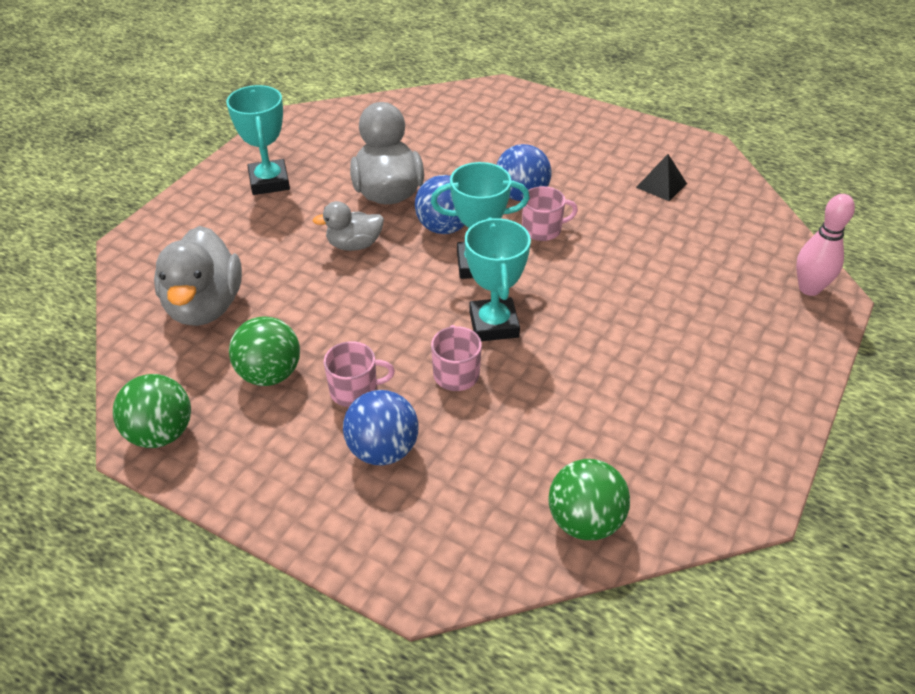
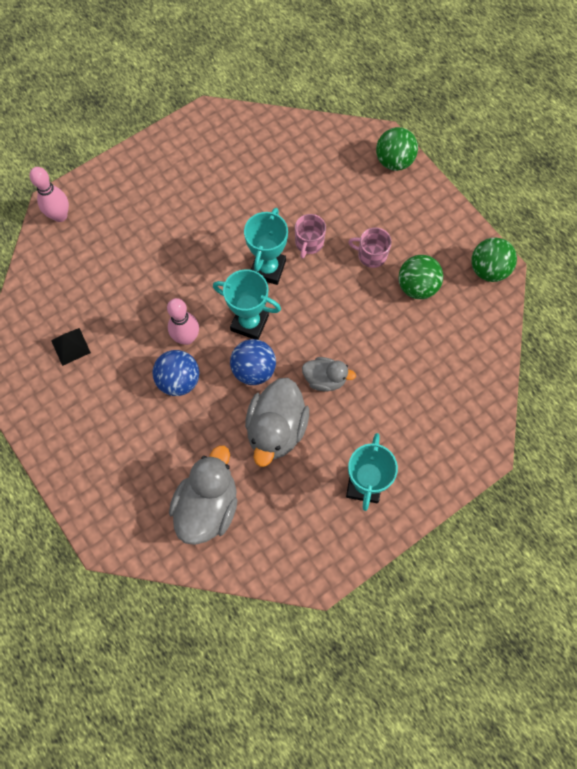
camera: 155 degrees left, 25 degrees up
grey duck [154,226,242,326] -> grey duck moved to [169,445,238,545]
blue ball [343,390,419,466] -> none
pink mug [522,186,578,241] -> pink bowling pin [167,298,199,345]
green ball [548,459,630,540] -> green ball moved to [376,127,418,171]

